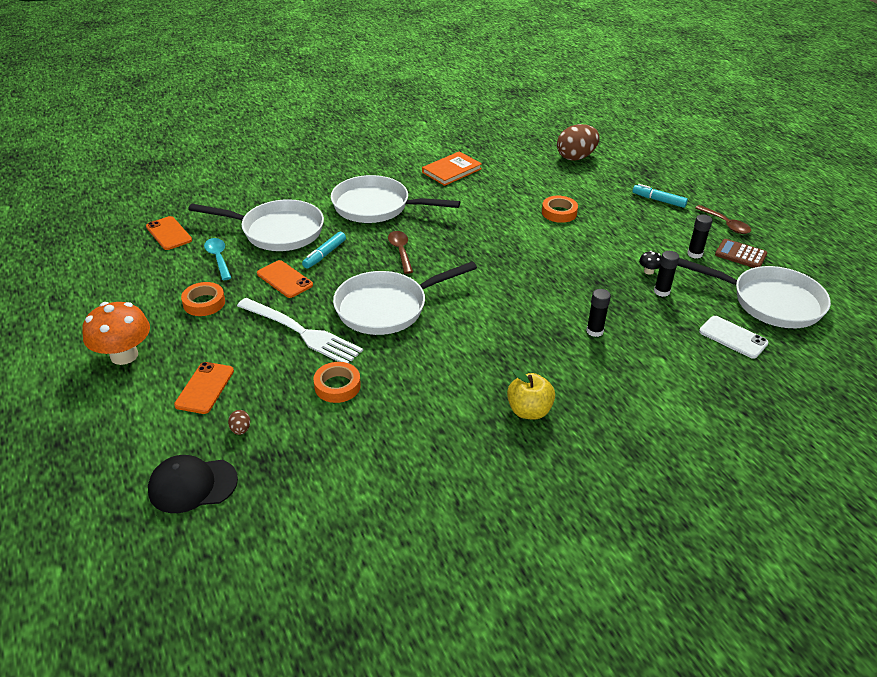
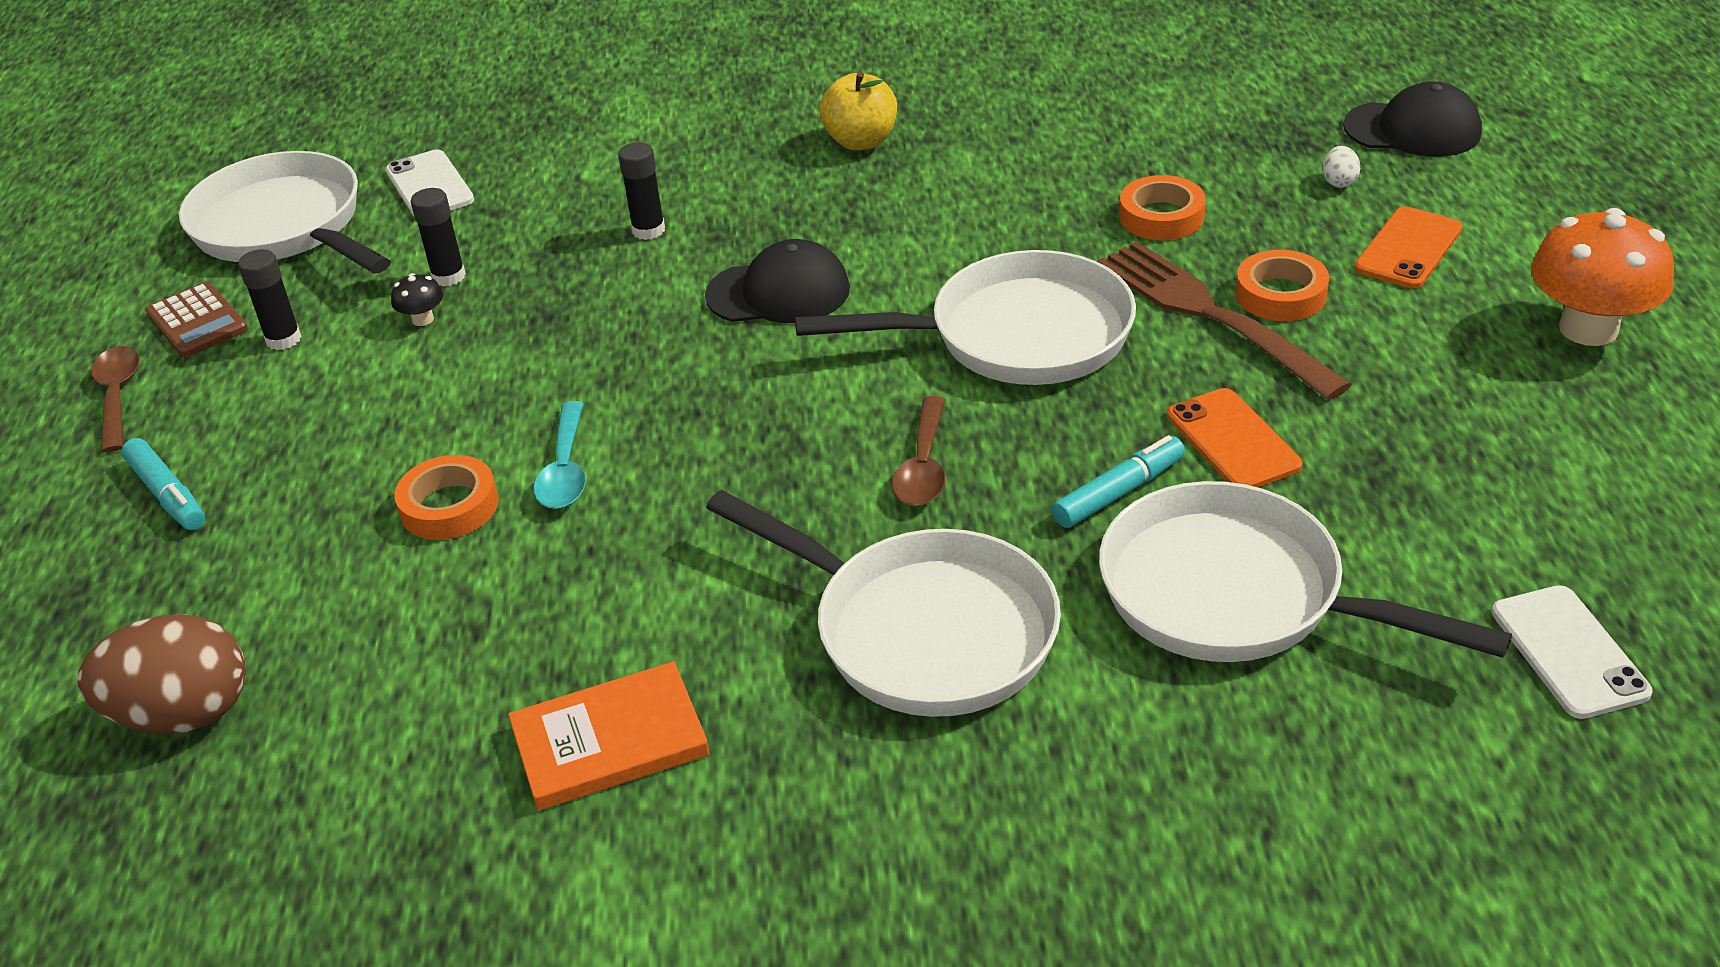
camera: 155 degrees left, 0 degrees up
orange phone [146,216,192,250] -> white phone [1492,585,1653,719]
orange tape [181,282,225,316] -> orange tape moved to [1236,250,1329,321]
turquoise spoon [204,238,231,280] -> turquoise spoon moved to [534,401,586,509]
brown egg [228,410,250,435] -> white egg [1323,146,1360,188]
white fork [237,298,363,363] -> brown fork [1097,241,1352,400]
none -> black cap [705,239,850,323]

